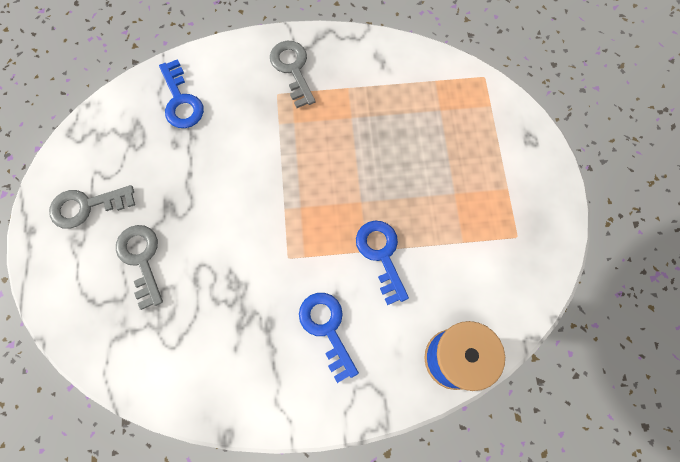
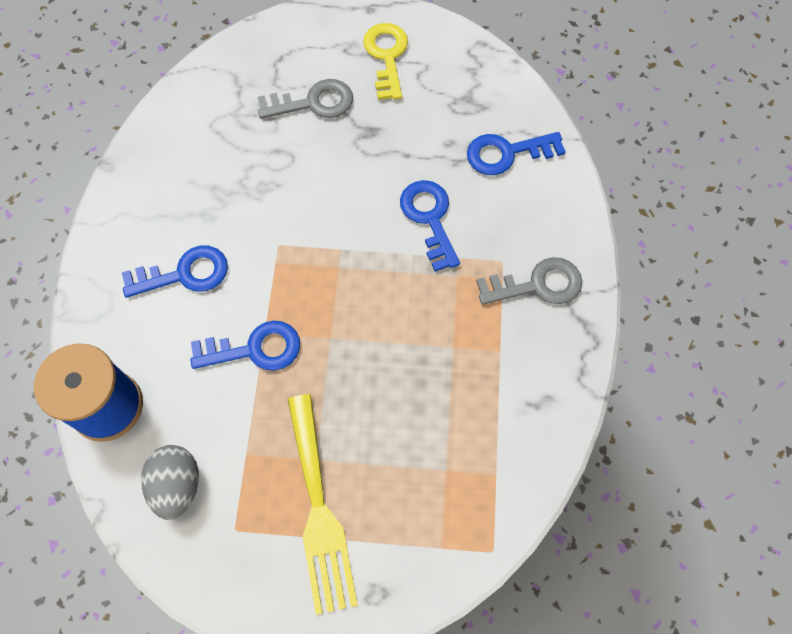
camera: 100 degrees right, 5 degrees down
grey key [49,185,135,229] -> yellow key [363,23,408,100]
none -> grey egg [141,445,199,520]
none -> yellow fork [288,394,357,615]
none -> blue key [400,180,460,272]

